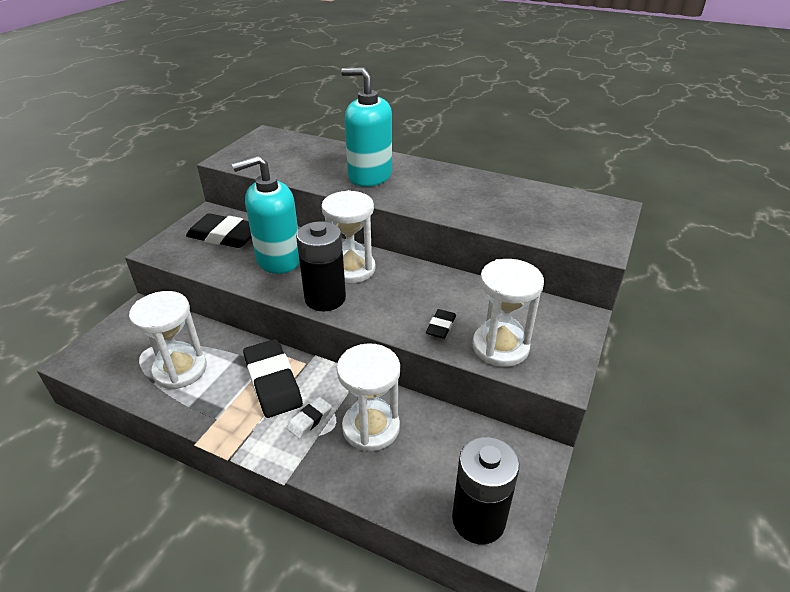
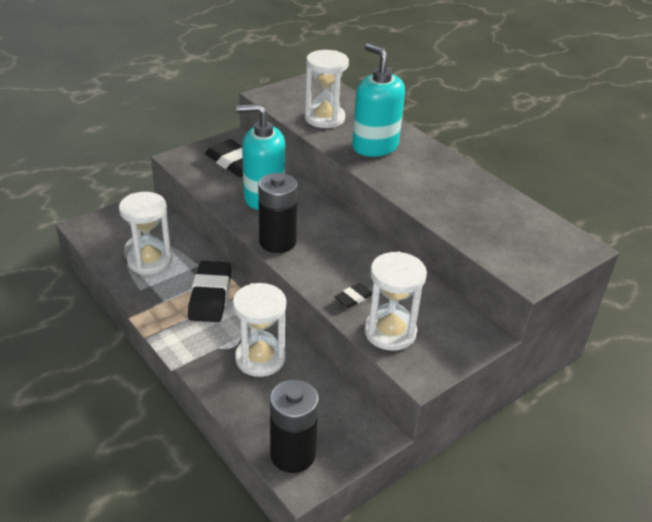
camera: 25 degrees right, 0 degrees up
white eraser [287,397,332,438] -> none
white hourglass [321,190,376,283] -> white hourglass moved to [305,50,349,128]

